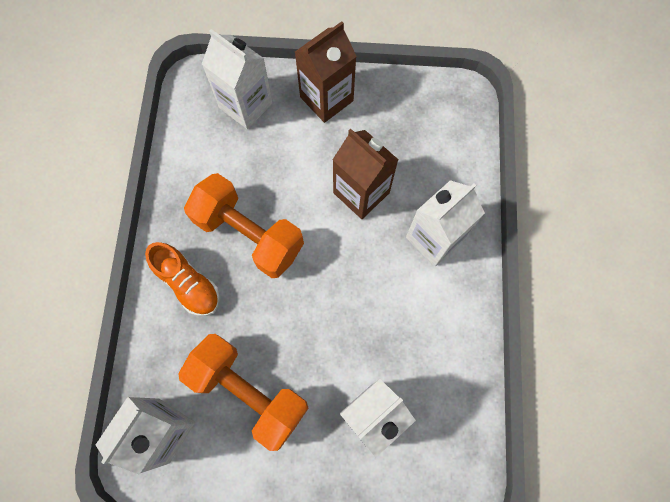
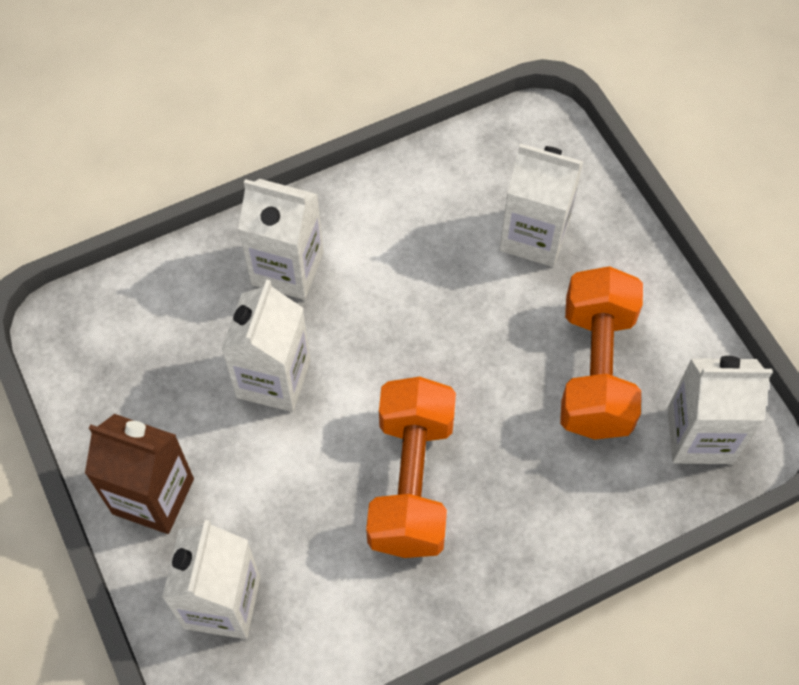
camera: 120 degrees left, 10 degrees down
orange shoe [145,242,220,316] -> none
brown carton [333,129,398,219] -> white carton [222,279,310,412]

